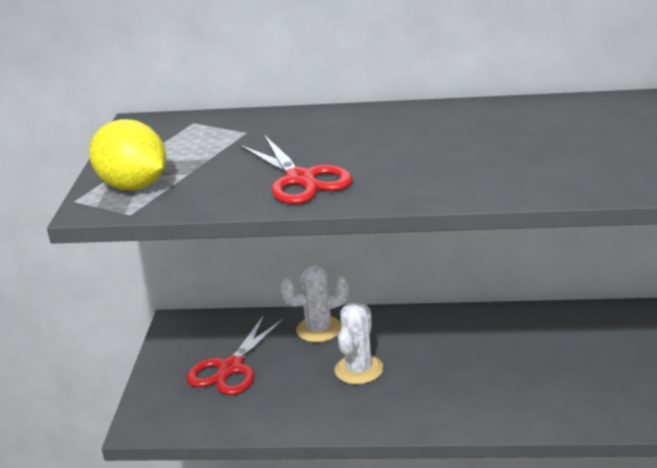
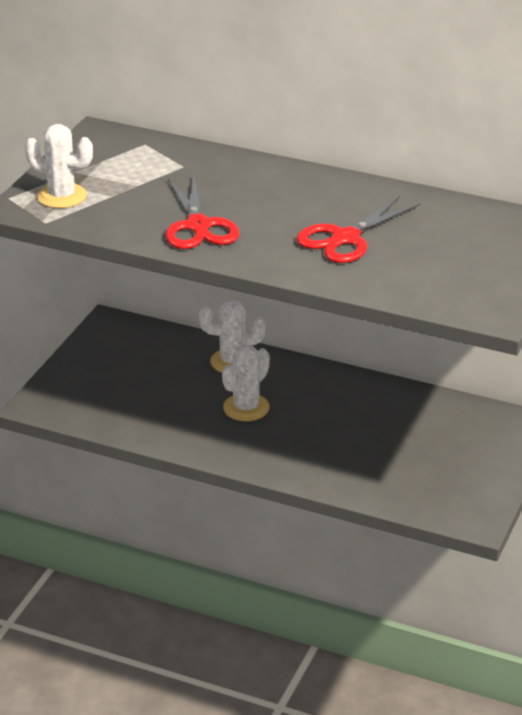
camera: 15 degrees right, 5 degrees up
yellow lemon [89,119,166,190] -> white cactus [25,124,93,208]
red scissors [186,315,285,395] -> red scissors moved to [297,196,420,263]

